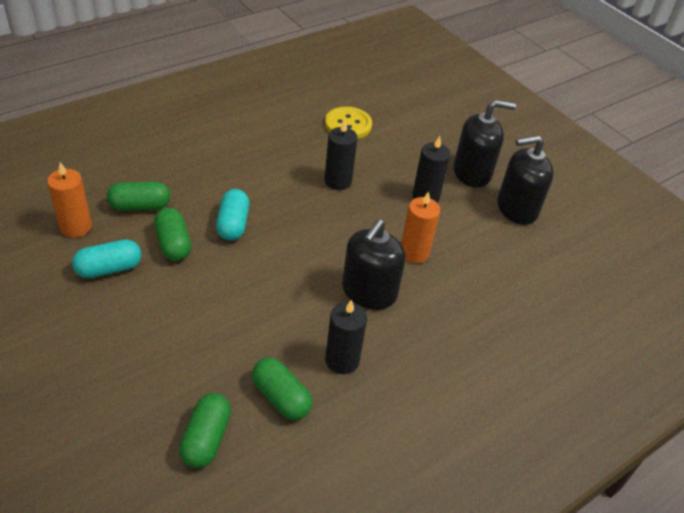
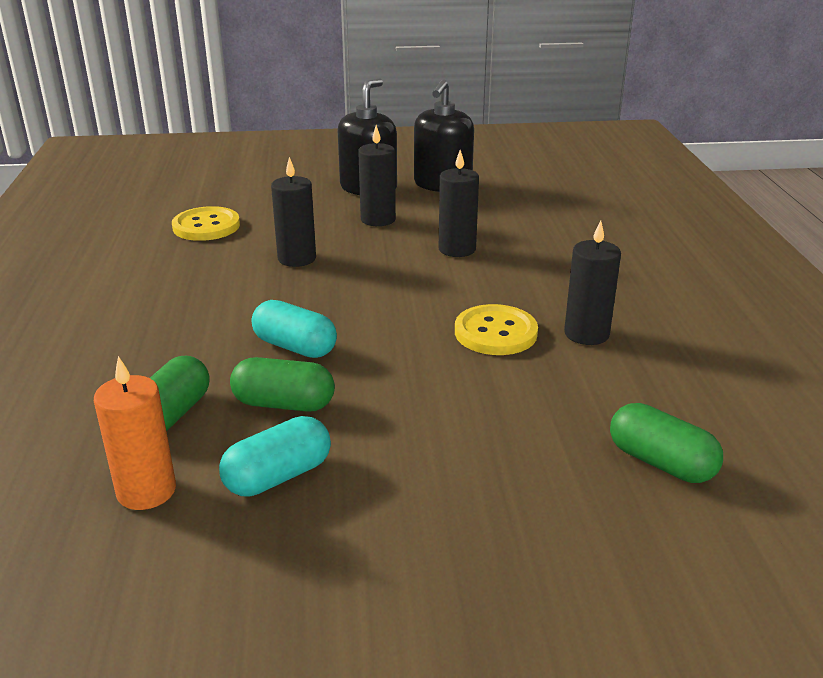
camera: 55 degrees left, 15 degrees down
turquoise capsule [72,239,141,278] -> turquoise capsule turned 45 degrees clockwise [219,416,331,497]
green capsule [252,357,312,420] -> none
black soap dispenser [342,219,406,310] -> none
orange candle [401,191,440,263] -> black candle [439,150,479,257]
none -> yellow button [455,304,538,355]

